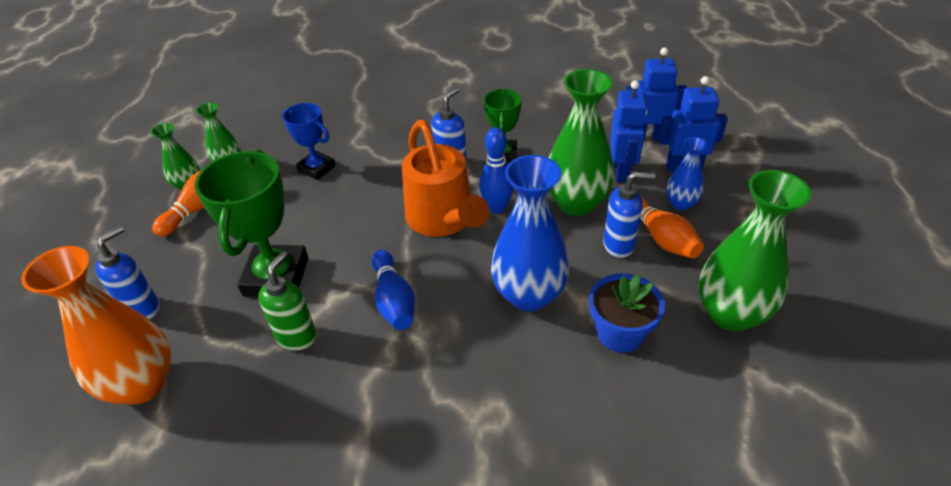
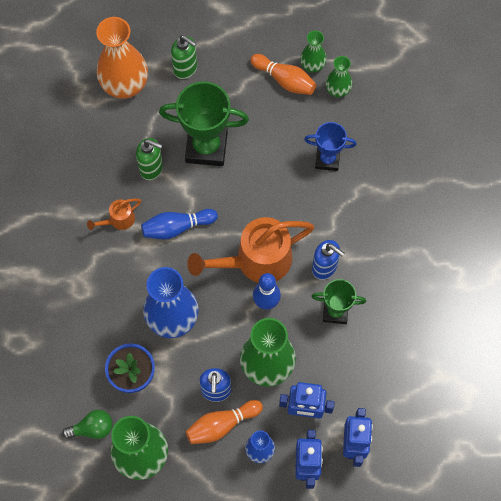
camera: 90 degrees right, 25 degrees up
blue soap dispenser [95,226,160,319] -> green soap dispenser [171,35,197,79]
blue trophy [282,103,336,180] -> blue trophy turned 60 degrees clockwise [304,122,357,171]
none -> green light bulb [62,410,113,439]
none -> orange watering can [87,199,141,230]

